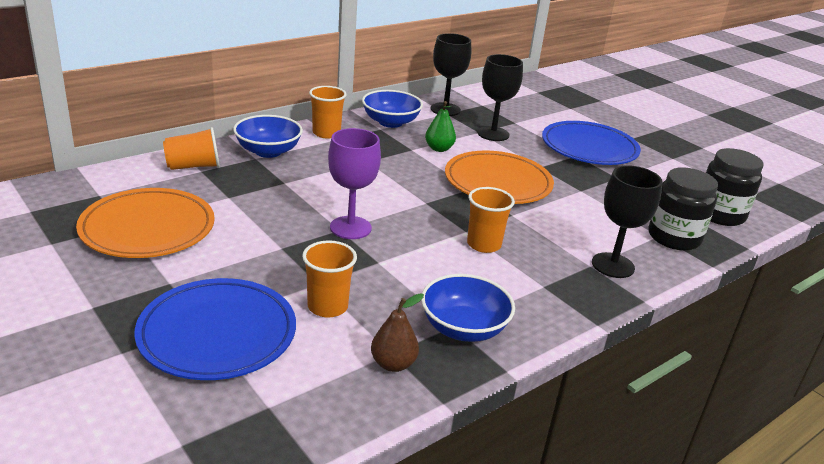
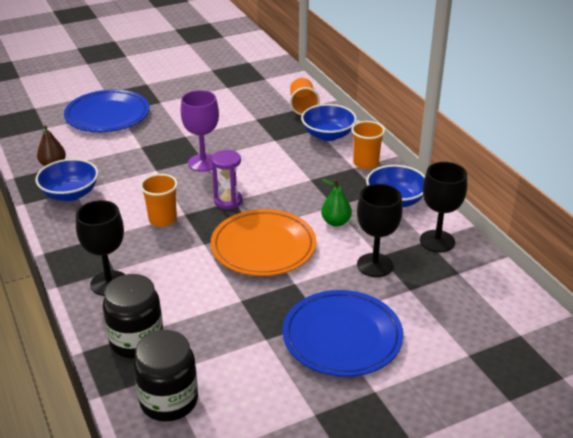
camera: 105 degrees right, 5 degrees up
orange plate [76,188,215,258] -> none
orange cup [302,240,357,318] -> none
none -> purple hourglass [211,150,243,209]

